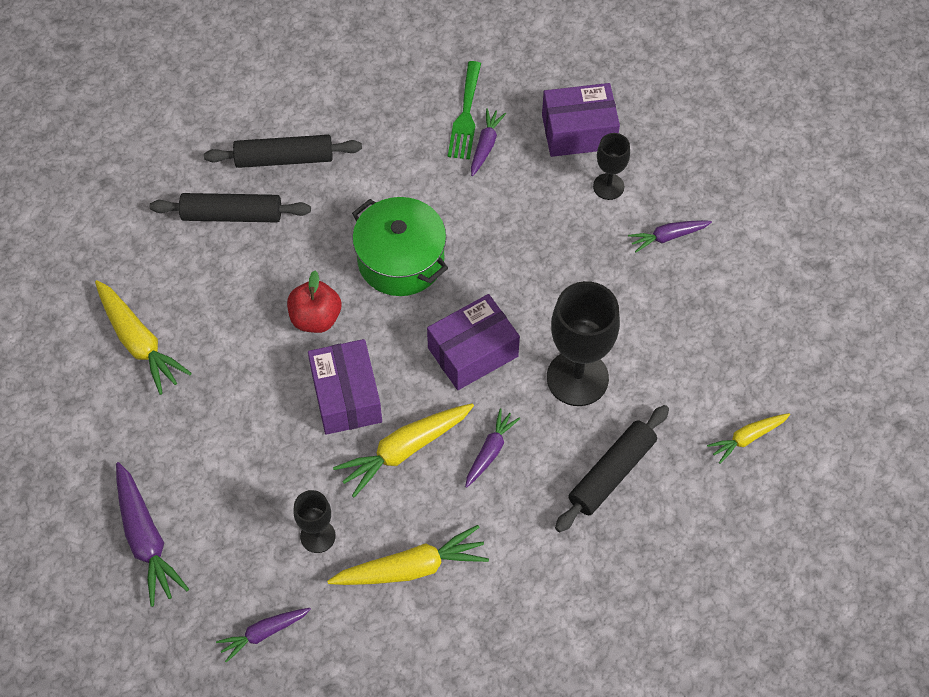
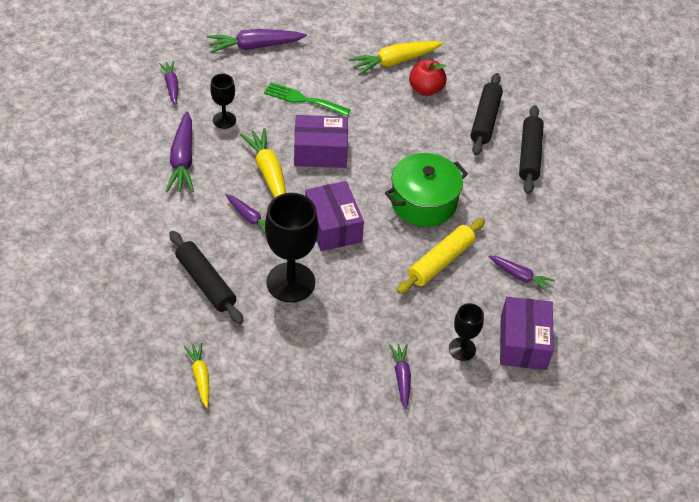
camera: 100 degrees right, 10 degrees down
red apple [287,271,341,333] -> red apple moved to [409,60,447,96]
yellow carrot [327,525,489,585] -> purple carrot [166,111,194,192]
green fork [448,61,481,159] -> green fork moved to [264,82,351,116]
none -> yellow rolling pin [397,218,485,294]

